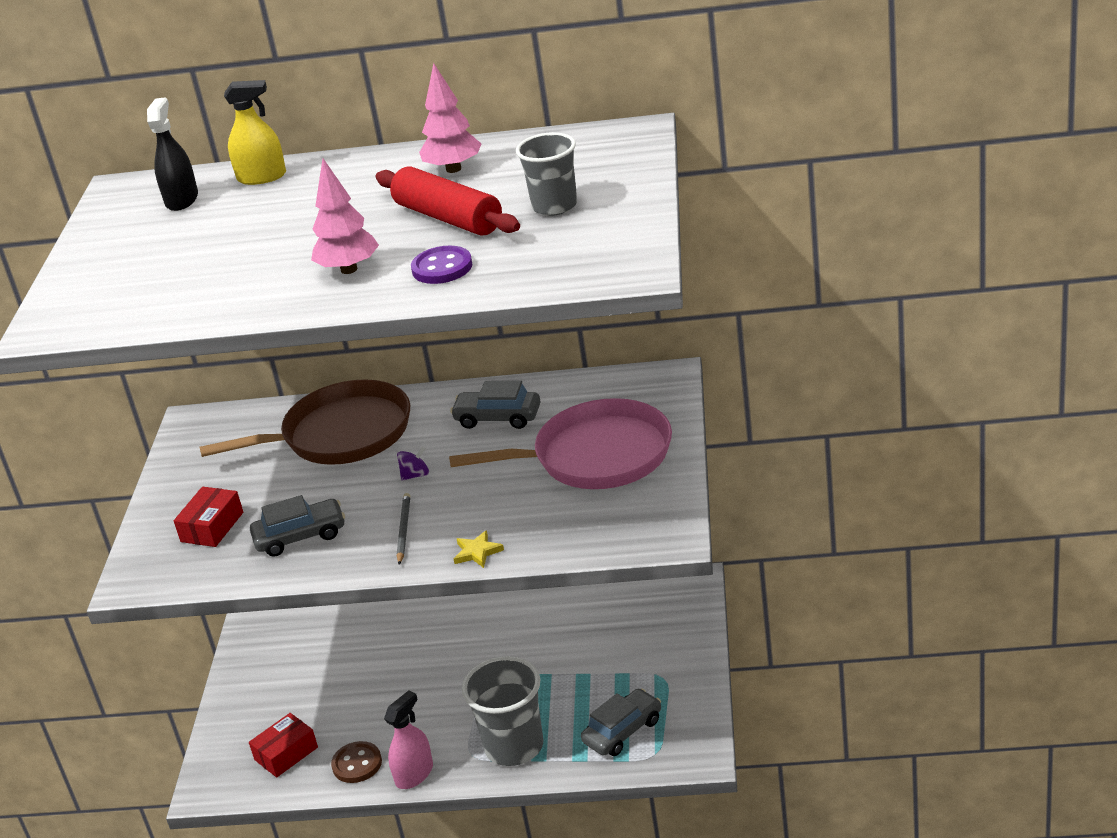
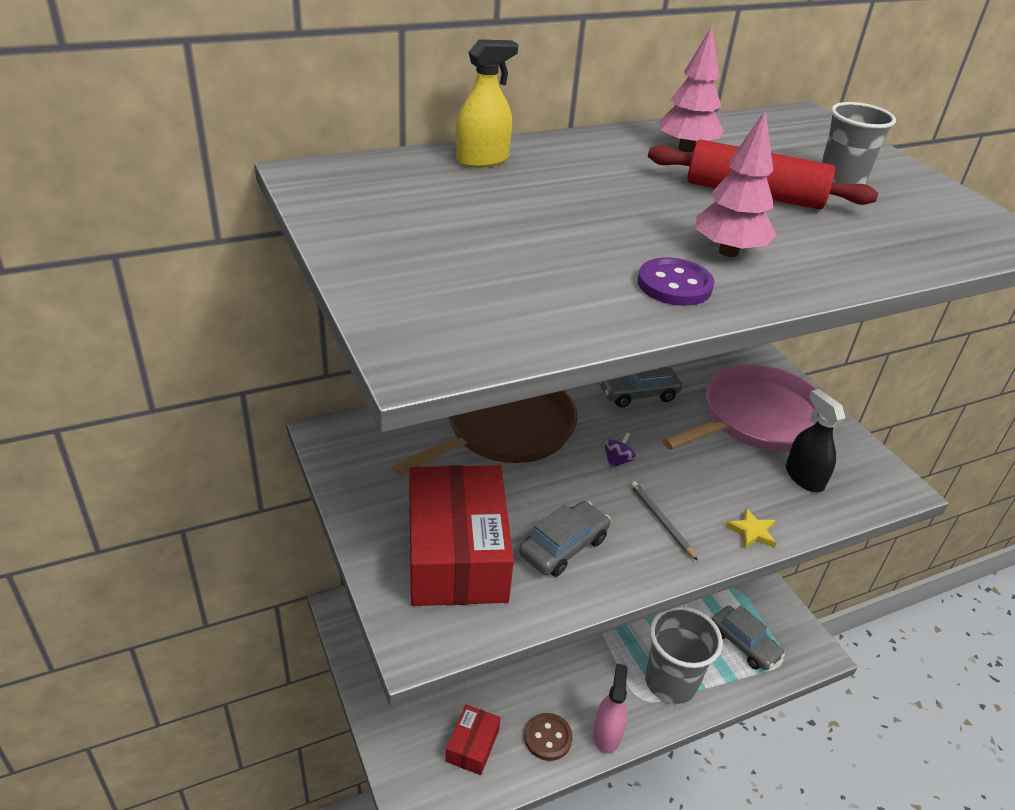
camera: 35 degrees left, 5 degrees up
black spray bottle [147,97,198,211] -> black spray bottle moved to [786,389,845,492]
red box [174,487,243,547] -> red box [409,465,514,606], size x2.03
purple button [411,246,472,284] -> purple button moved to [638,257,714,306]
grey car [581,688,661,756] -> grey car turned 120 degrees clockwise [712,605,785,670]

